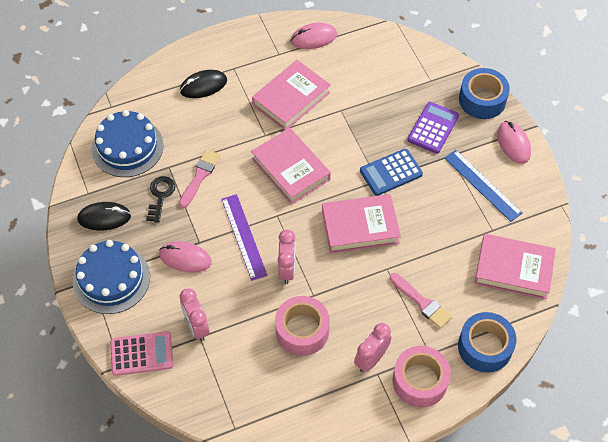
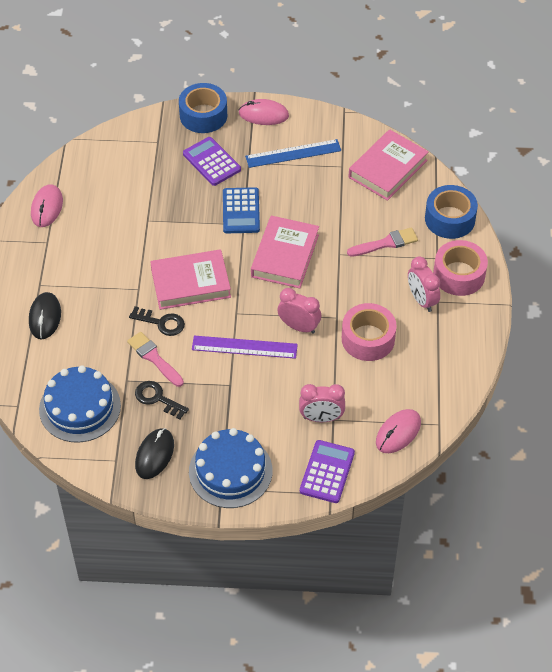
camera: 65 degrees left, 5 degrees down
pink calculator [110,331,173,376] -> purple calculator [300,440,355,503]
pink mouse [159,241,212,273] -> pink mouse moved to [376,409,421,453]
pink book [252,60,331,130] -> none
none -> black key [129,306,185,336]

